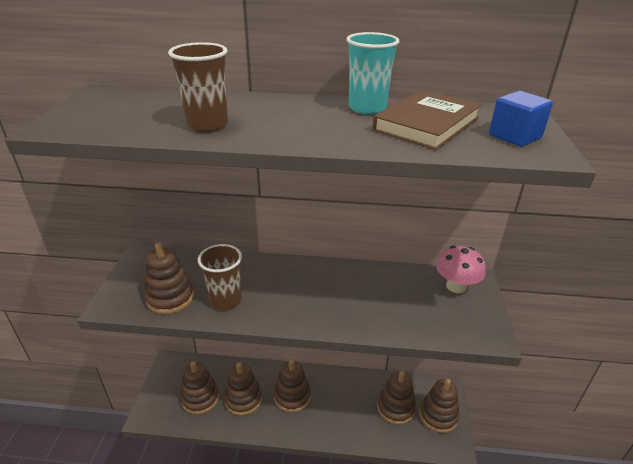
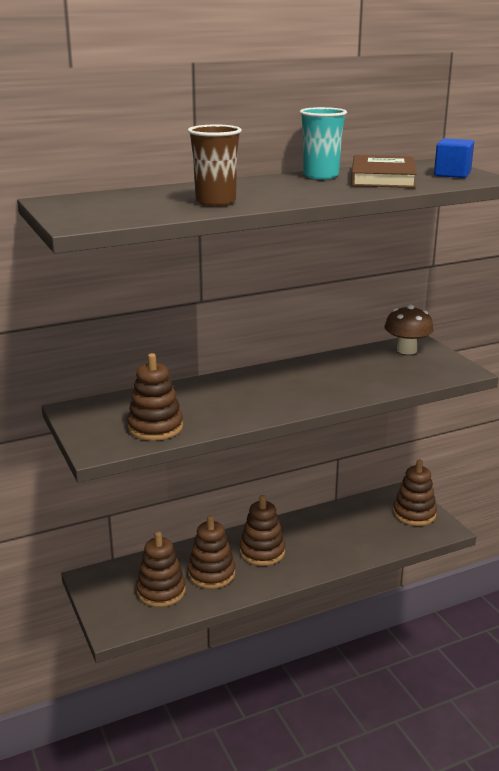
camera: 30 degrees left, 10 degrees down
brown cup [198,244,242,310] -> none
brown stacking toy [377,371,416,425] -> none
pink mushroom [436,245,486,293] -> brown mushroom [385,305,434,354]

